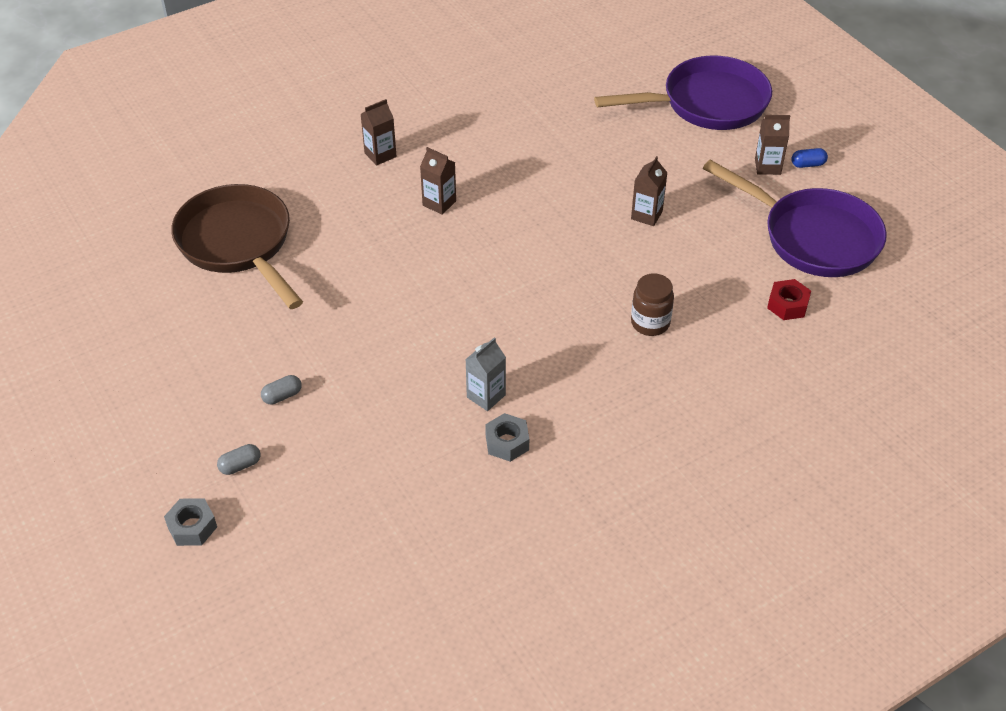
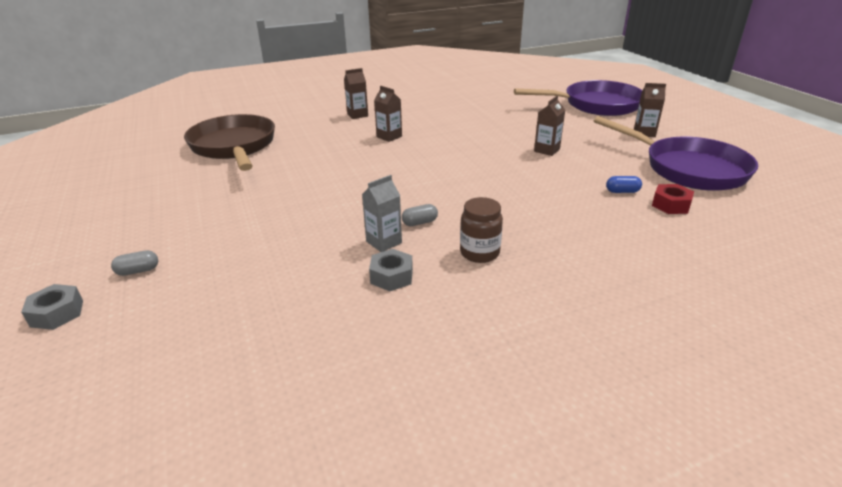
camera: 10 degrees right, 15 degrees down
grey capsule [261,375,302,404] -> grey capsule moved to [402,204,438,226]
brown jar [631,273,674,336] -> brown jar moved to [460,197,503,263]
blue capsule [791,148,828,168] -> blue capsule moved to [606,176,642,193]

